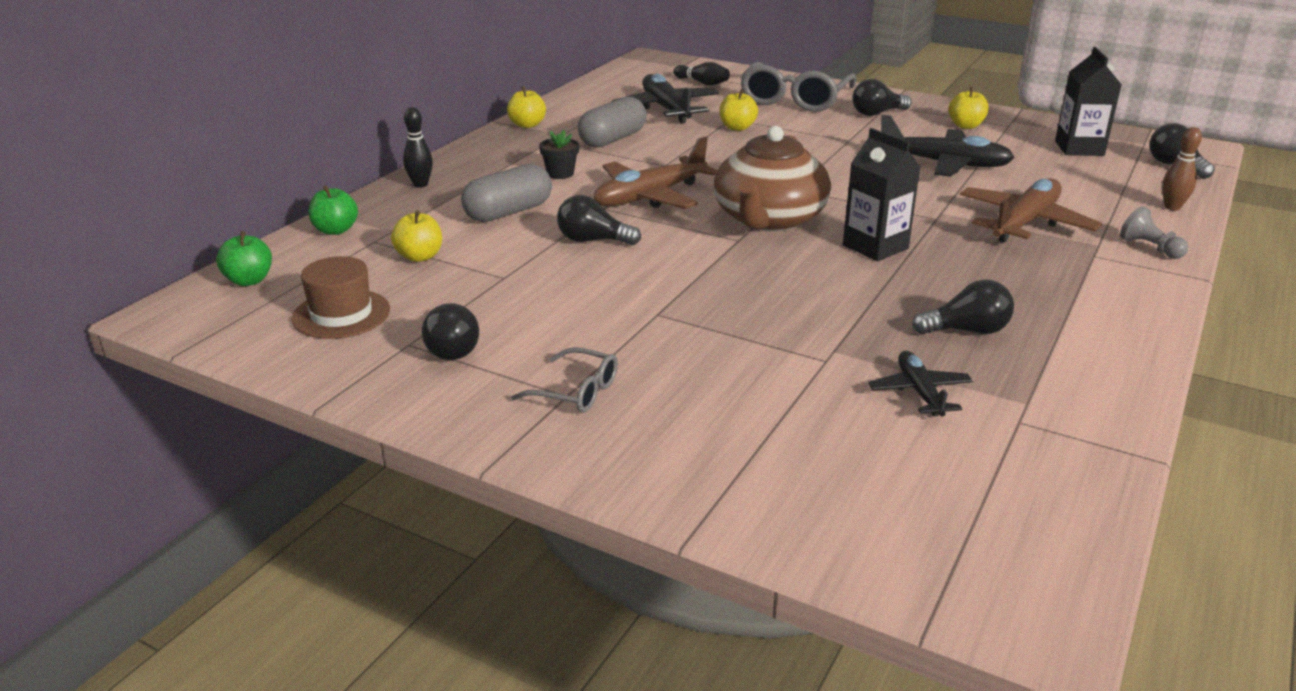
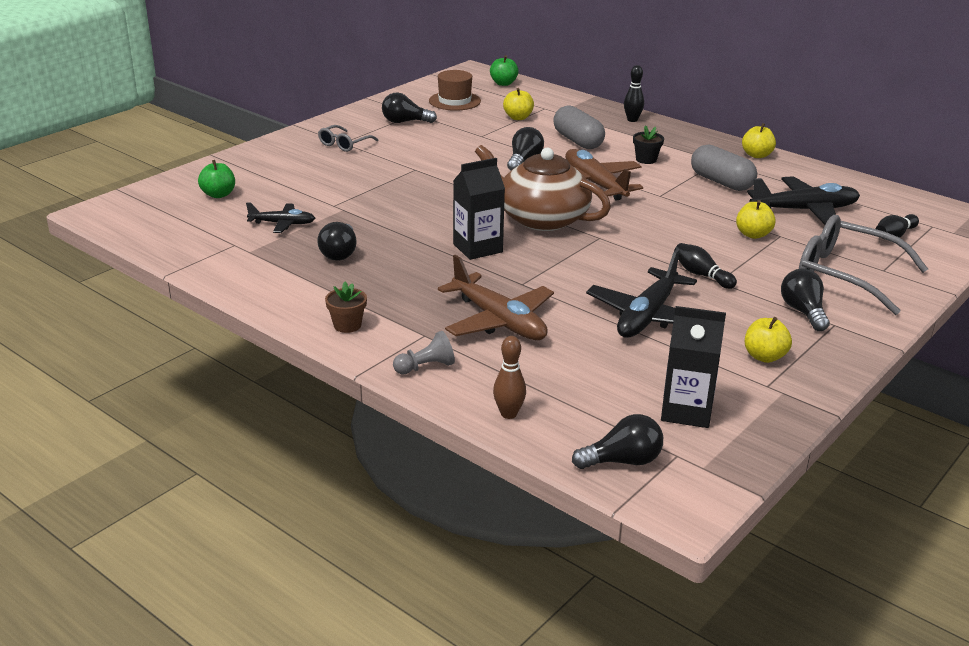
camera: 100 degrees right, 0 degrees up
green apple [308,186,358,235] -> green apple moved to [198,160,235,198]
none -> brown flower pot [325,282,367,333]
none -> black bowling pin [674,243,737,289]

